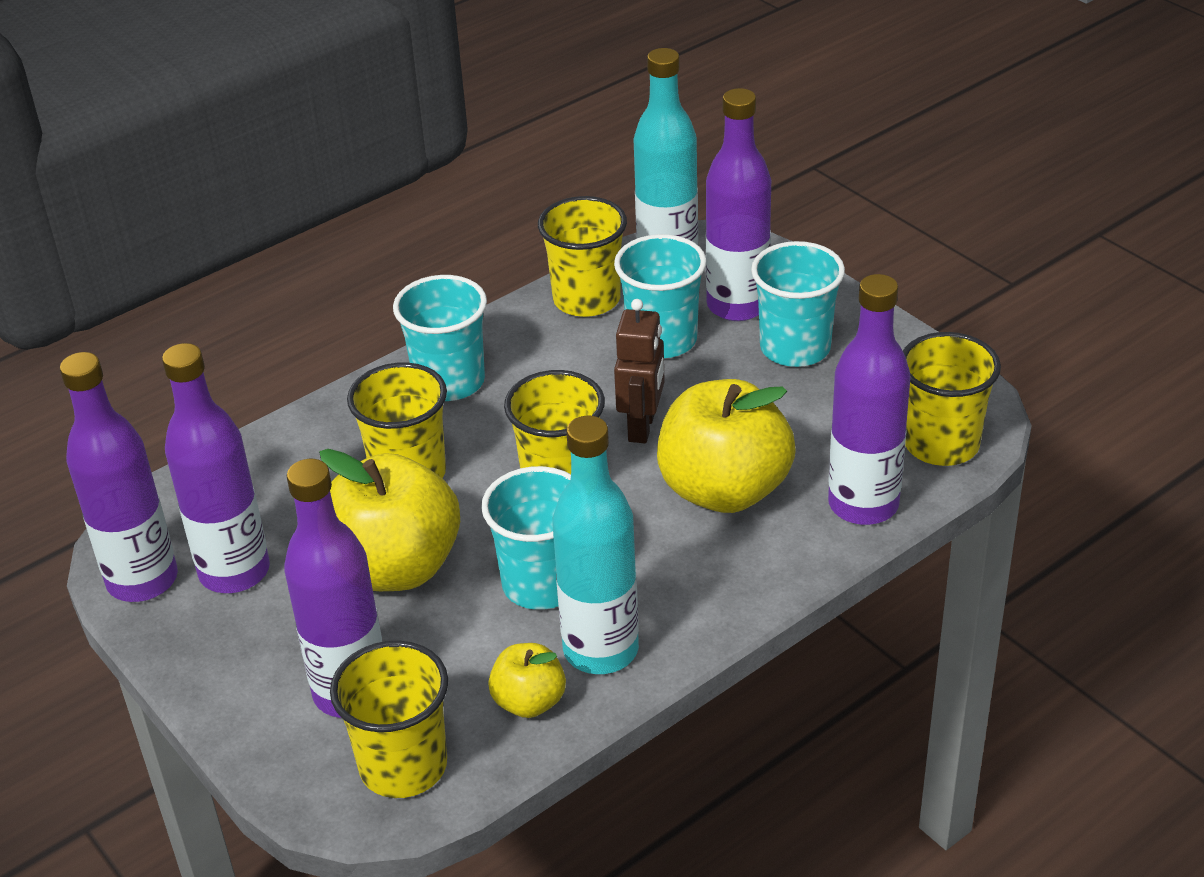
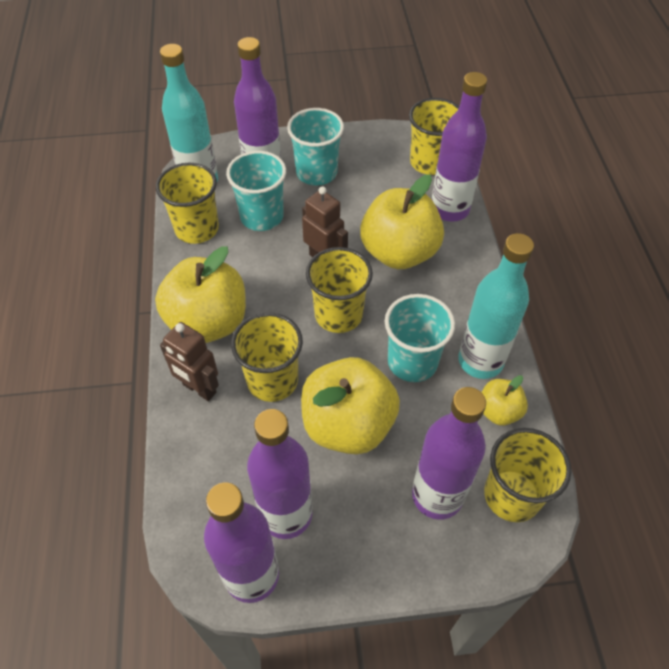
camera: 60 degrees left, 15 degrees up
turquoise cup [393,275,487,401] -> yellow apple [155,246,246,343]
none -> brown robot [160,322,219,401]

